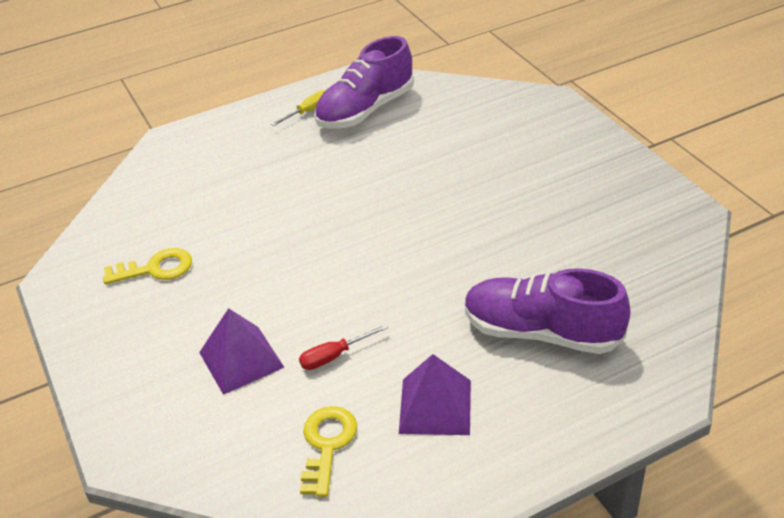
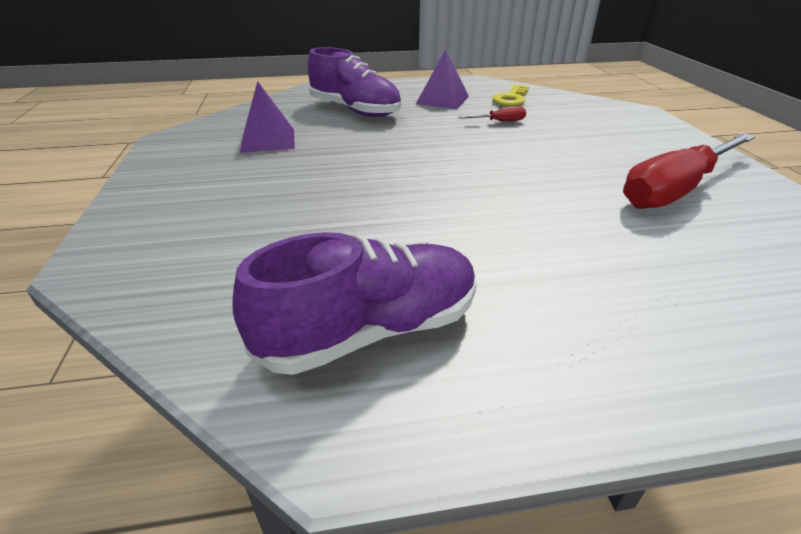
camera: 165 degrees left, 5 degrees down
yellow key [103,248,192,284] -> red screwdriver [623,133,755,209]
purple pyramid [199,308,284,395] -> purple pyramid moved to [240,81,295,153]
yellow screwdriver [271,90,326,126] -> none

